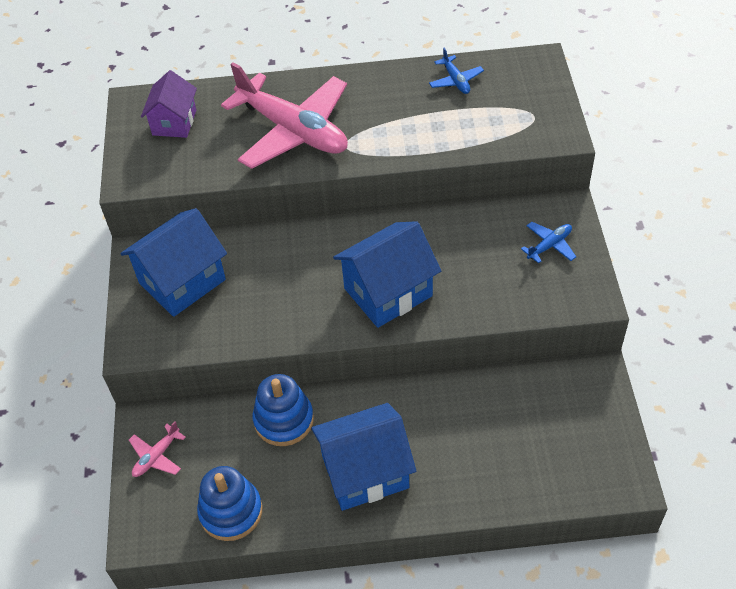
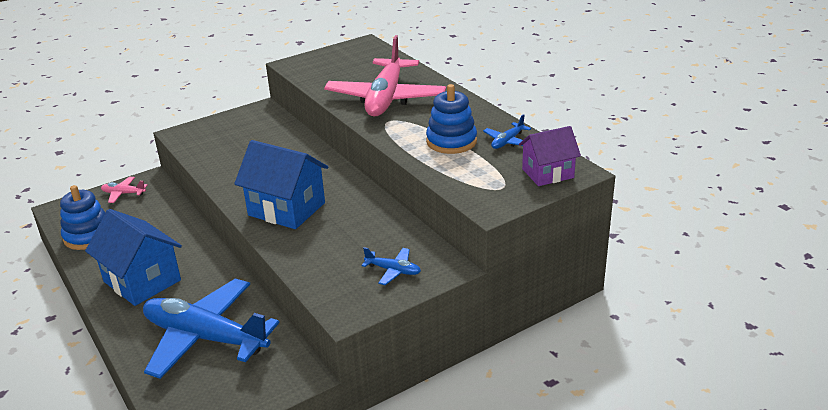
camera: 60 degrees right, 20 degrees down
blue house [120,208,227,317] -> none
purple house [141,70,197,138] -> purple house moved to [519,126,581,186]
blue stacking toy [253,374,314,446] -> blue stacking toy moved to [426,84,477,154]
none -> blue plane [143,279,279,379]

